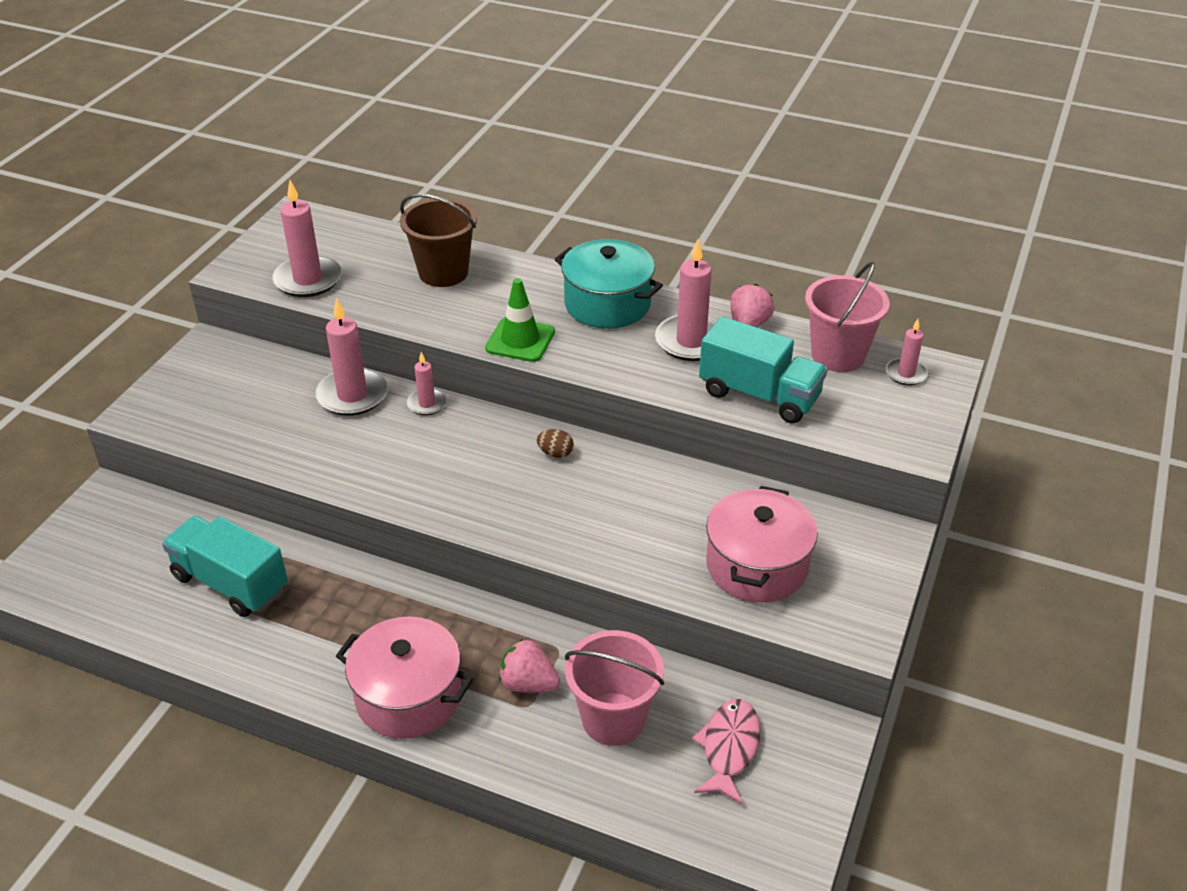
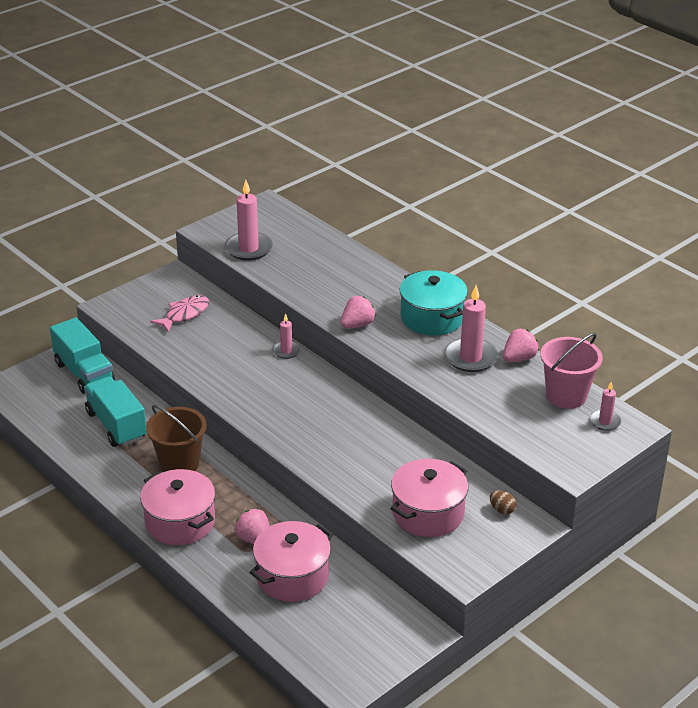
camera: 25 degrees right, 5 degrees down
pink candle [315,298,388,416] -> none
brown bucket [400,194,477,287] -> brown bucket moved to [146,405,207,472]
green traffic cone [485,278,555,362] -> pink strawberry [340,296,376,328]
brown egg [537,429,574,458] -> brown egg moved to [490,490,516,514]
pink bucket [565,630,664,746] -> pink pot [249,521,333,602]
pink fish [692,699,760,805] -> pink fish moved to [150,295,209,333]
turquoise truck [699,316,827,424] -> turquoise truck moved to [50,317,115,394]

